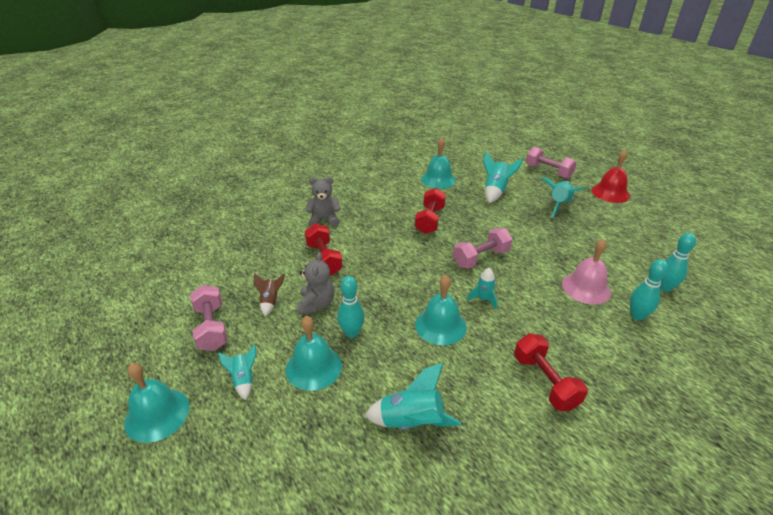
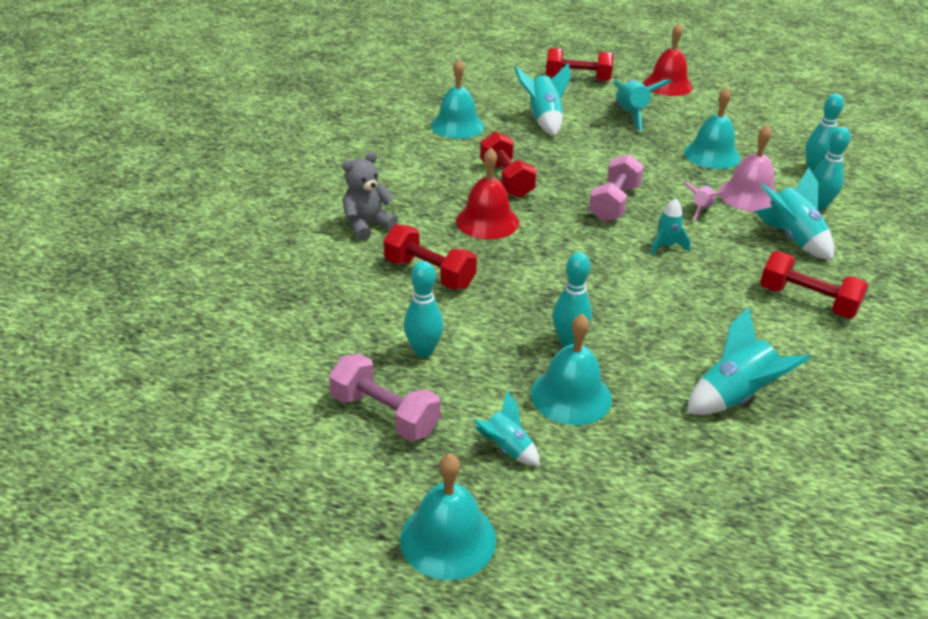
camera: 35 degrees left, 0 degrees up
brown rocket [254,273,285,316] -> turquoise bowling pin [404,261,444,357]
grey teddy bear [297,252,334,314] -> none
turquoise bell [415,275,467,345] -> turquoise bell moved to [684,87,741,169]
pink dumbbell [526,147,577,179] -> red dumbbell [546,48,614,82]
none -> red bell [456,148,519,239]
none -> pink rocket [684,182,723,221]
none -> turquoise rocket [755,167,834,260]

